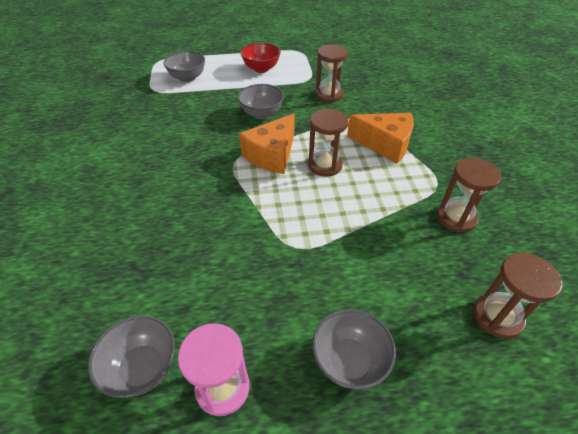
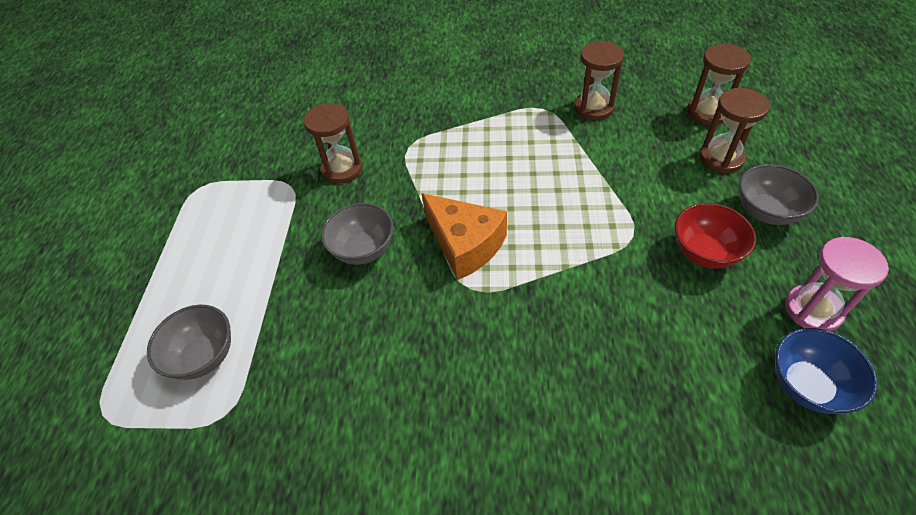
camera: 75 degrees left, 5 degrees up
grey bowl [88,315,175,398] -> blue bowl [775,328,877,414]
red bowl [241,43,281,73] -> red bowl moved to [675,203,756,269]
brown hourglass [308,109,348,177] -> brown hourglass moved to [699,88,770,173]
orange cheese [347,113,414,164] -> none

